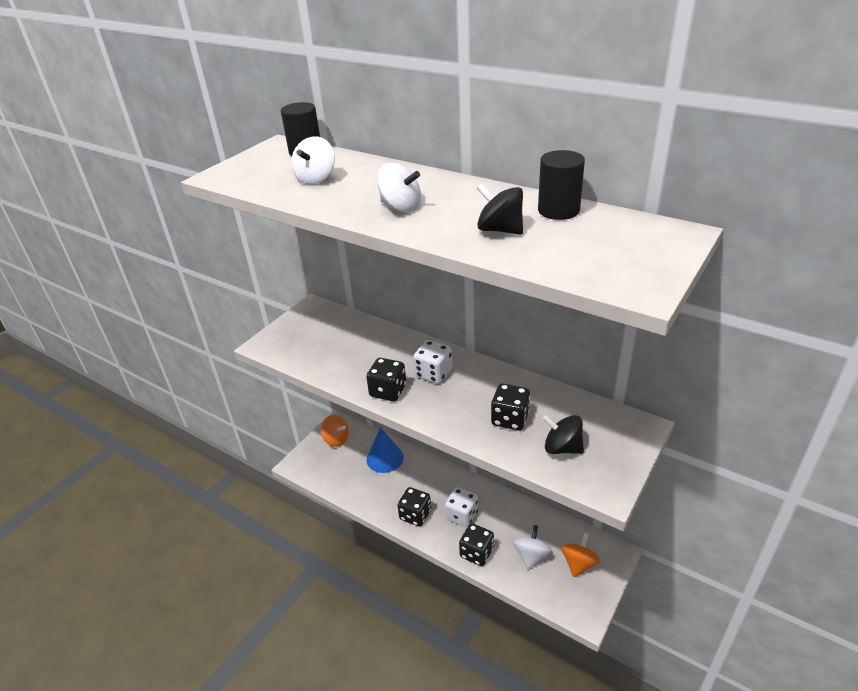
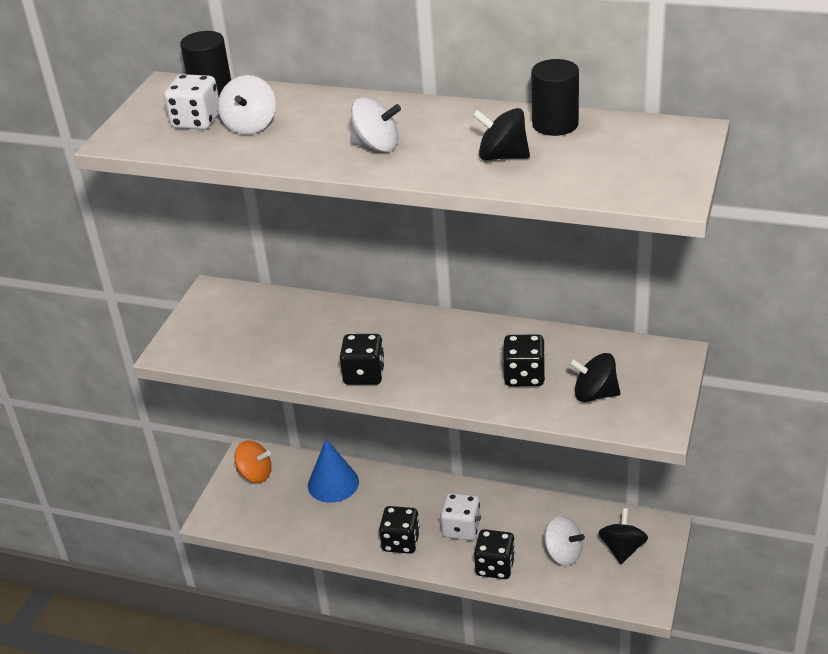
camera: 15 degrees left, 0 degrees up
white dice [413,340,453,384] -> white dice moved to [164,74,219,130]
white spinning top [513,525,552,570] -> white spinning top turned 120 degrees clockwise [544,516,585,566]
orange spinning top [561,533,600,577] -> black spinning top [598,508,648,564]

